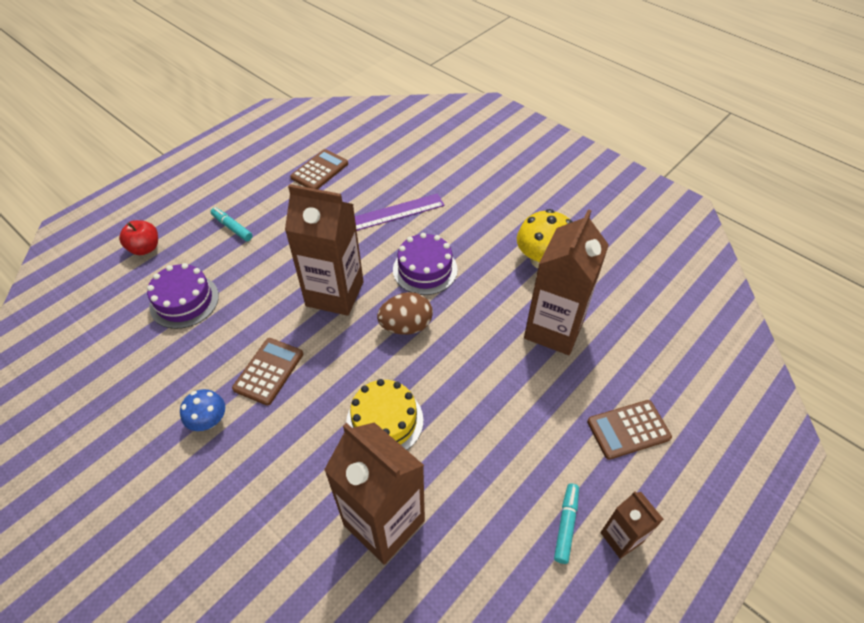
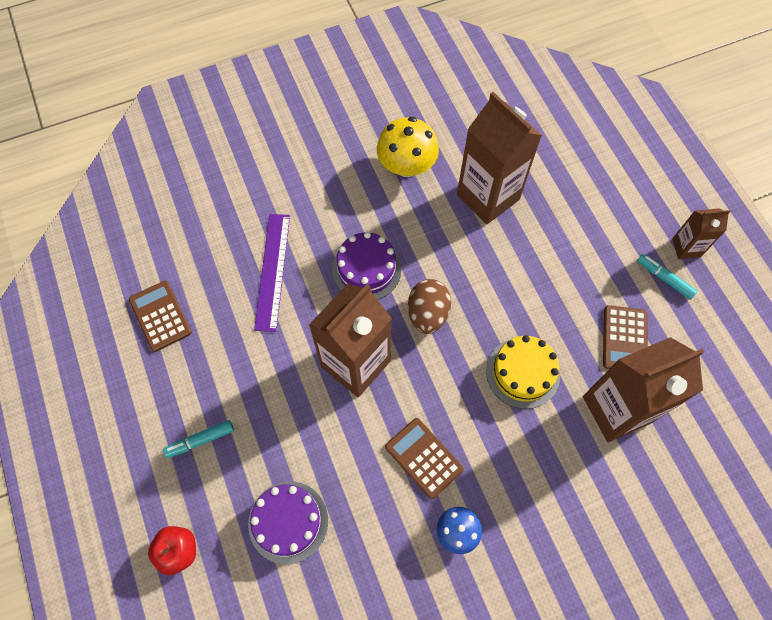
camera: 65 degrees left, 15 degrees up
brown calculator [587,400,672,460] -> brown calculator moved to [603,305,648,369]

